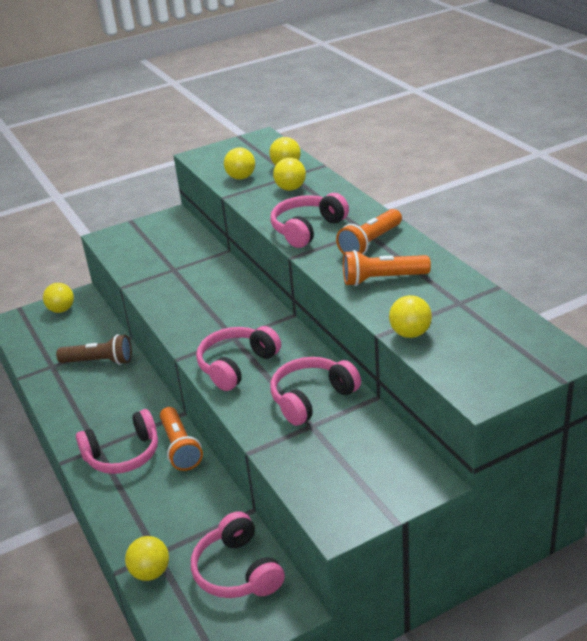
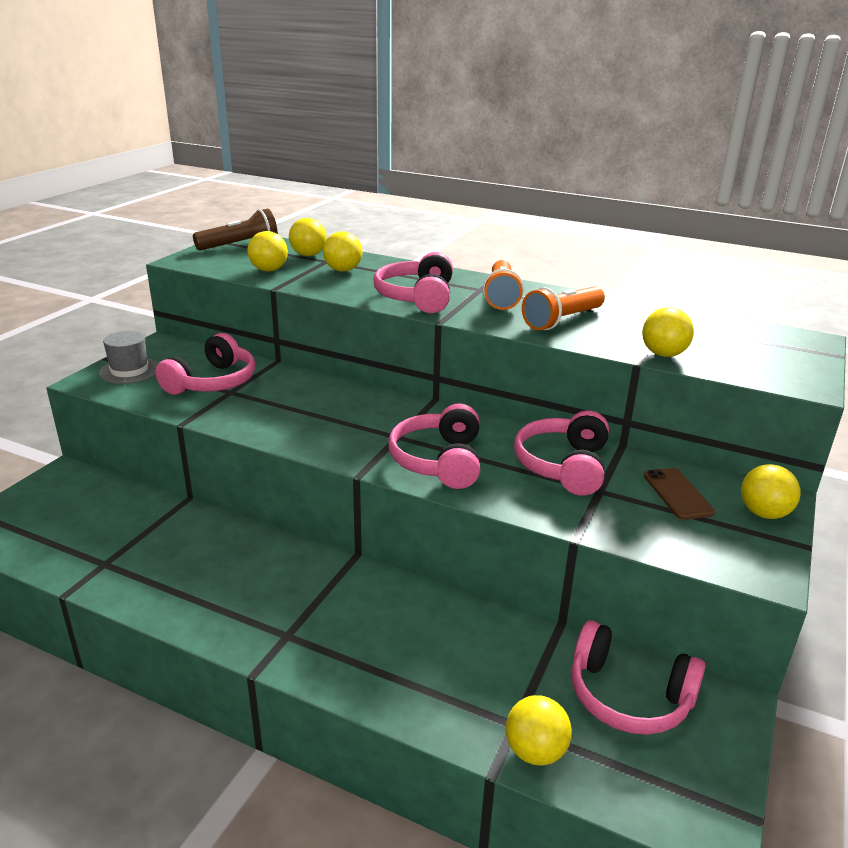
camera: 40 degrees left, 5 degrees down
yellow ball [43,283,74,313] -> yellow ball moved to [741,464,801,519]
brown flashlight [56,334,132,365] -> brown flashlight moved to [193,209,278,251]
pink headphones [76,409,158,474] -> pink headphones moved to [155,333,255,395]
orange flashlight [160,407,203,471] -> none
none -> grey hat [99,331,159,384]
none -> brown phone [644,468,715,520]

